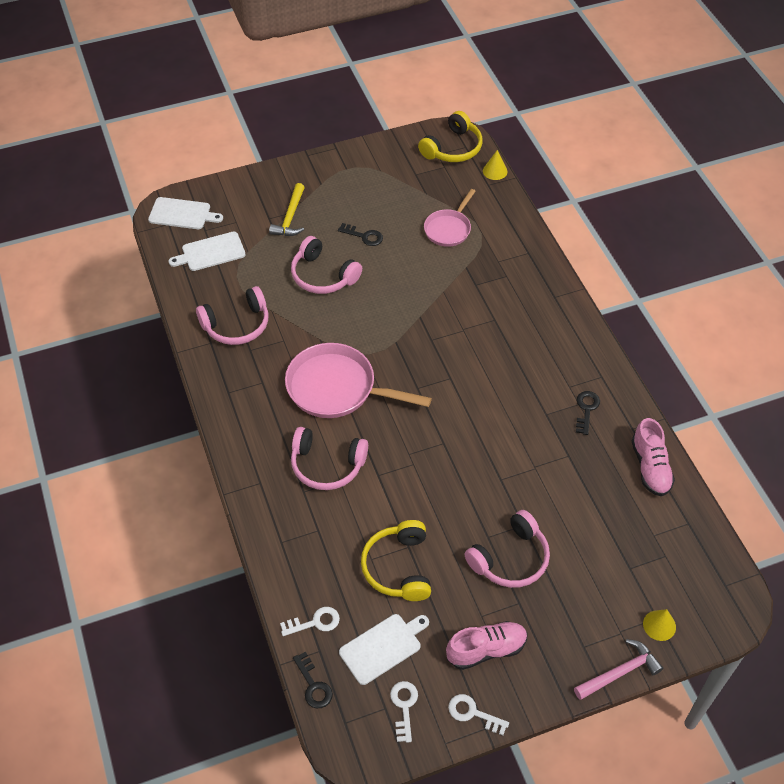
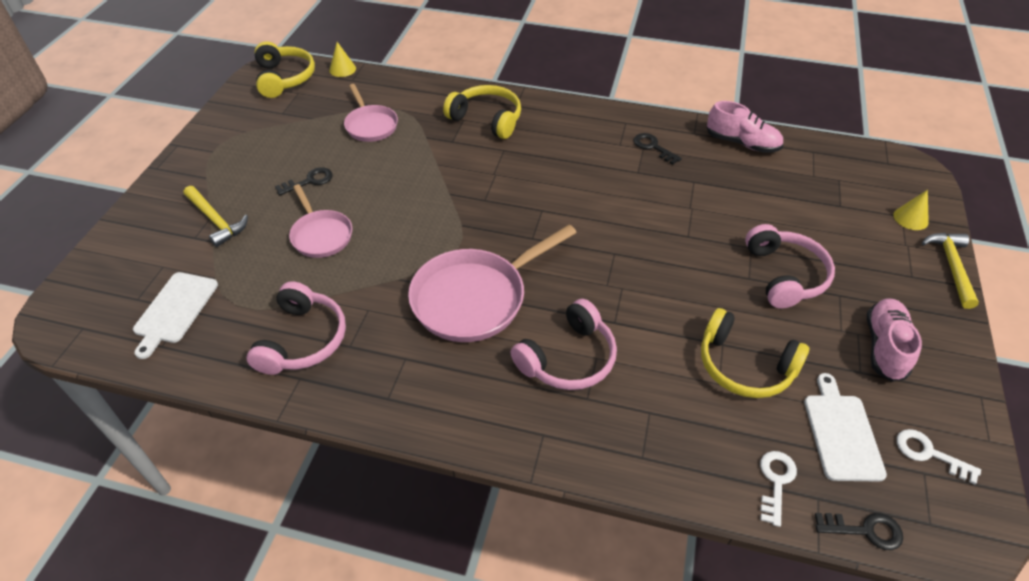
camera: 55 degrees left, 5 degrees down
white cutting board [148,197,223,229] -> none
pink headphones [291,236,362,294] -> pink pan [289,184,352,258]
white key [448,694,509,735] -> none
pink hammer [574,639,663,700] -> yellow hammer [922,233,979,309]
none -> yellow headphones [443,85,521,139]

